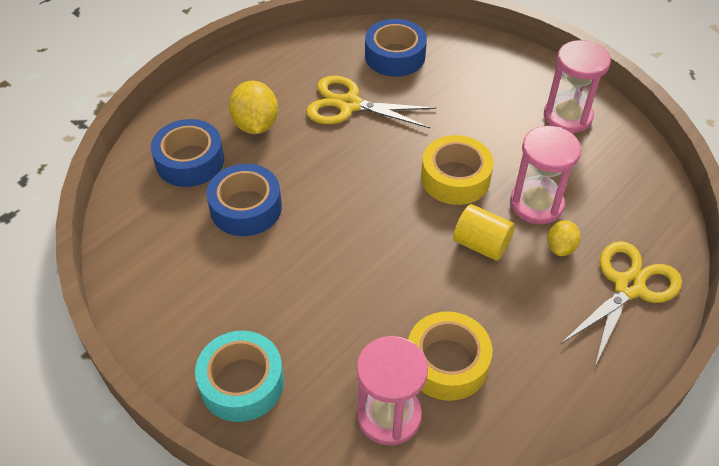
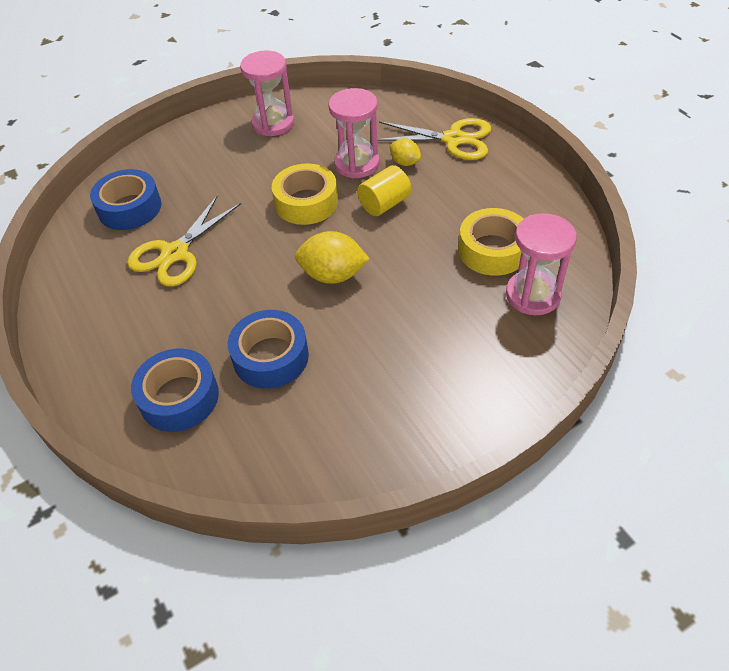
camera: 70 degrees left, 0 degrees up
turquoise tape [195,331,284,422] -> none
yellow lemon [229,81,278,134] -> yellow lemon moved to [295,231,370,284]
yellow scissors [561,241,682,365] -> yellow scissors turned 135 degrees clockwise [377,118,491,160]

